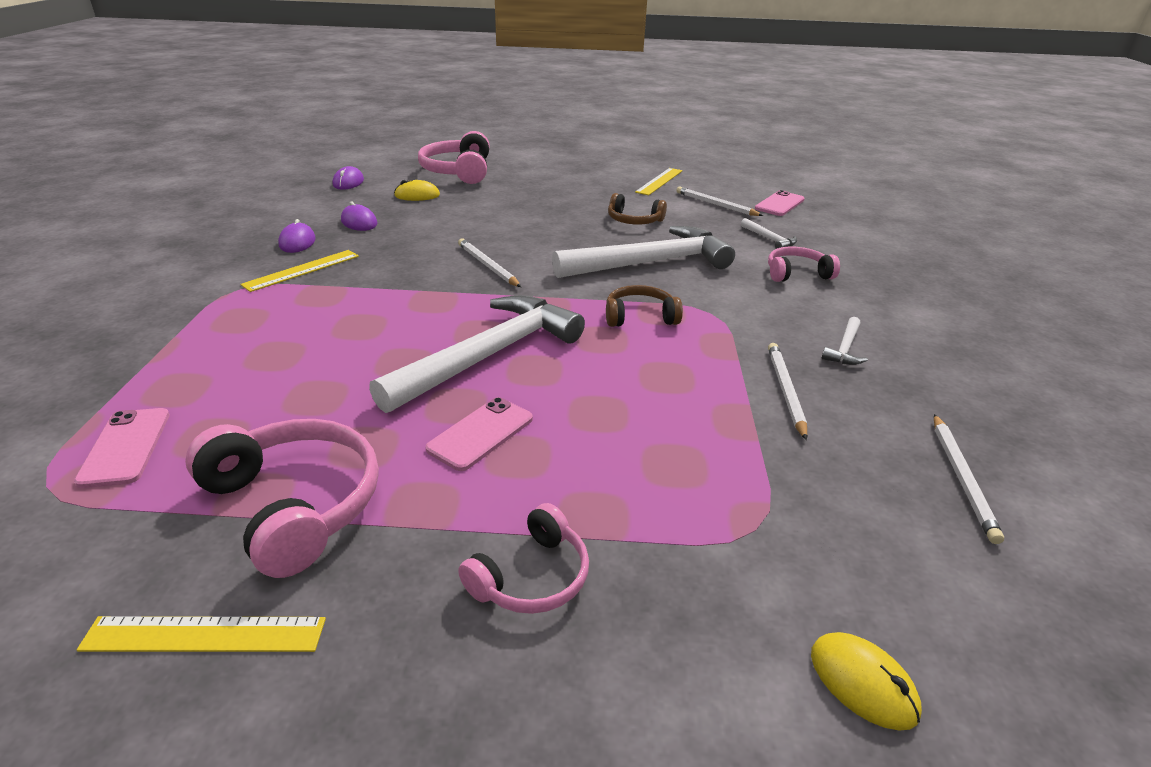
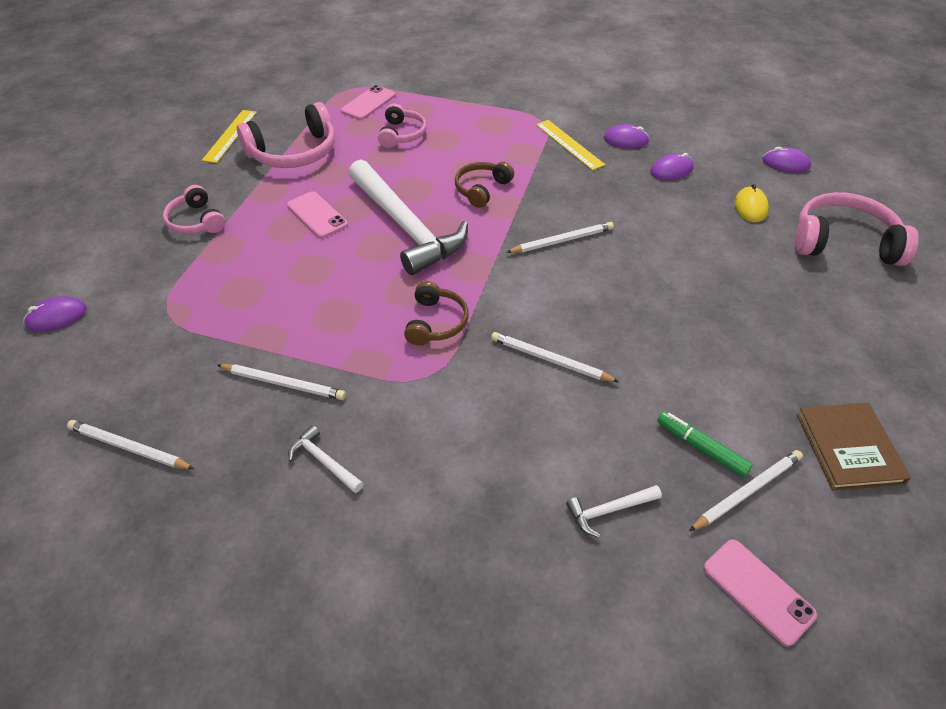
camera: 105 degrees right, 15 degrees up
pink phone [74,408,170,488] -> pink phone turned 60 degrees counterclockwise [341,85,396,120]
white hammer [552,226,735,278] -> white pencil [491,332,619,382]
brown headphones [608,193,667,224] -> brown headphones moved to [455,162,514,208]
yellow ruler [635,168,683,195] -> brown book [797,403,911,490]
pink headphones [768,247,840,282] -> pink headphones moved to [378,104,427,148]
yellow mouse [811,632,922,731] -> purple mouse [24,296,87,332]
none -> green marker [658,411,753,477]

